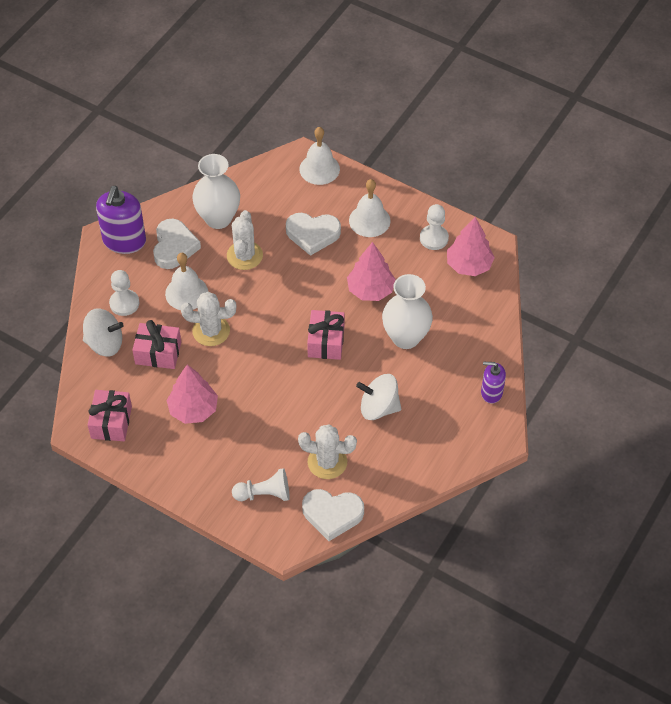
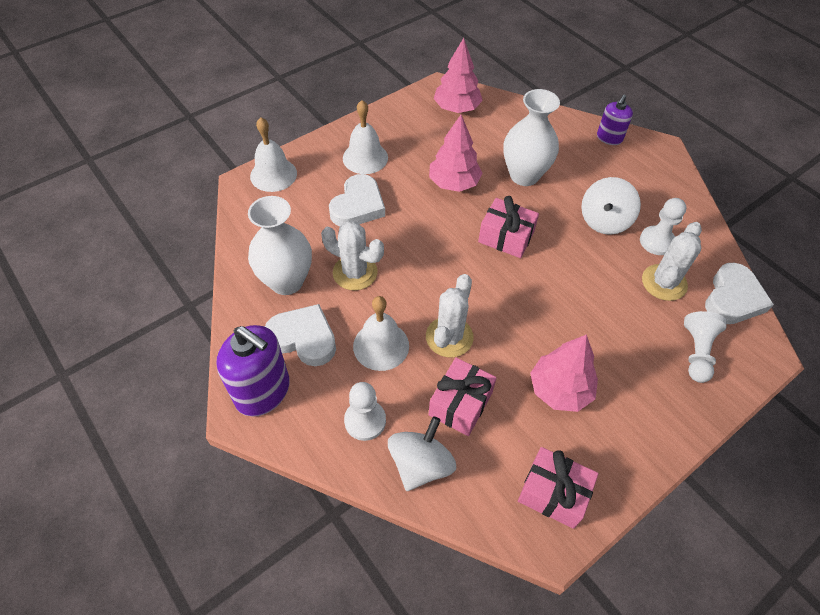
camera: 70 degrees left, 0 degrees up
white pawn [420,204,449,250] -> white pawn moved to [640,198,686,255]

